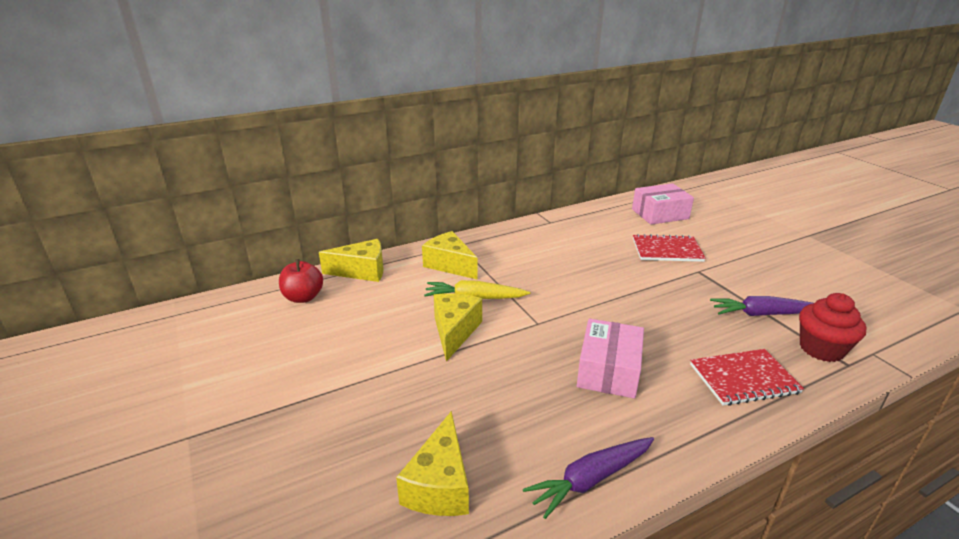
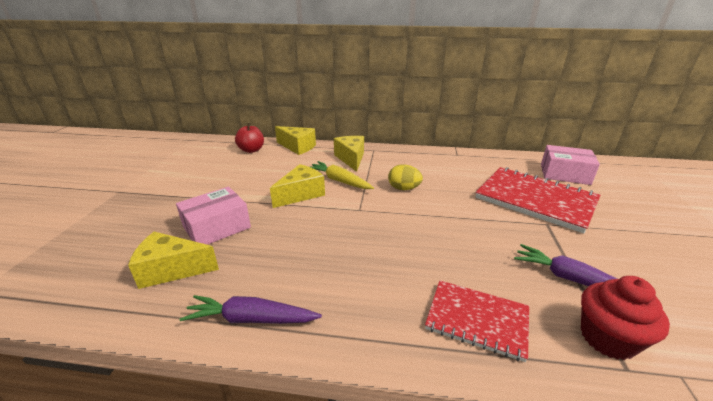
camera: 35 degrees right, 0 degrees up
yellow cheese [396,411,469,516] -> yellow cheese turned 45 degrees clockwise [128,232,219,289]
pink box [577,319,644,398] -> pink box moved to [176,187,251,245]
red notebook [633,234,706,262] -> red notebook [475,167,600,233], size x1.67
none -> yellow egg [388,164,423,190]

